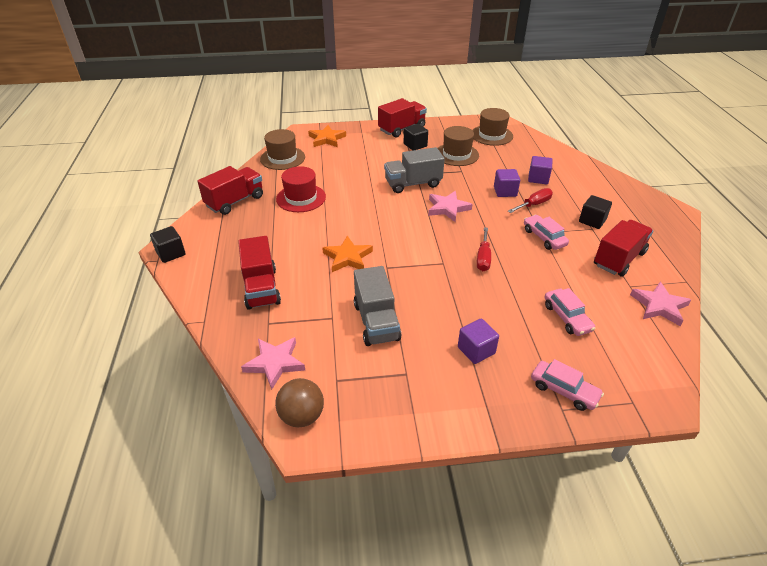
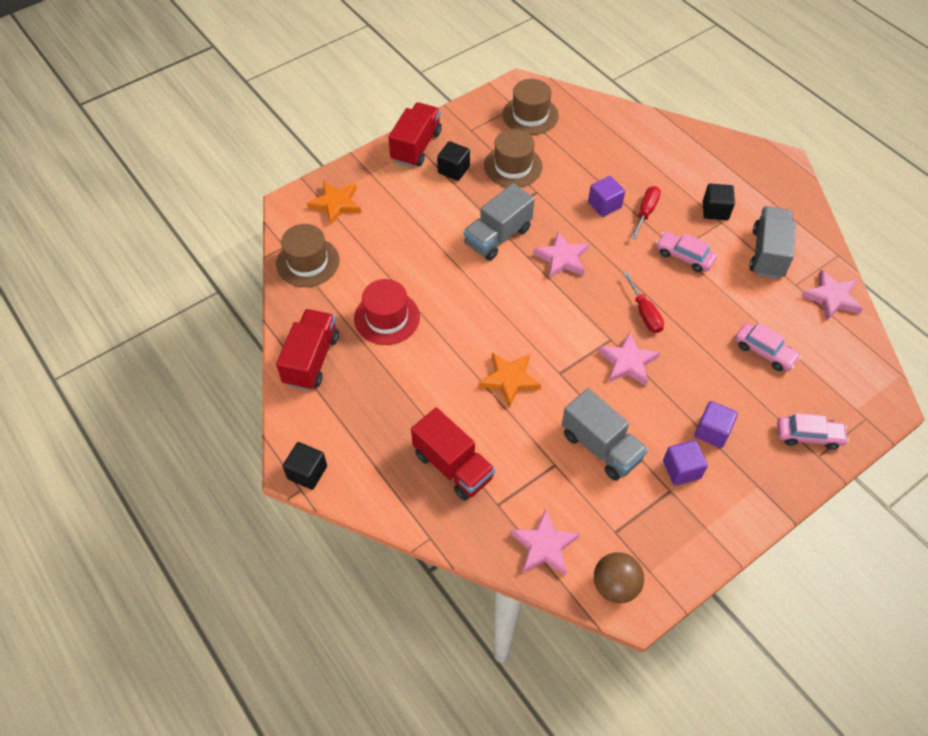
camera: 30 degrees left, 15 degrees up
purple cube [528,156,553,184] -> purple cube moved to [663,440,708,486]
red truck [594,220,653,277] -> grey truck [749,206,796,279]
none -> pink star [598,332,660,386]

